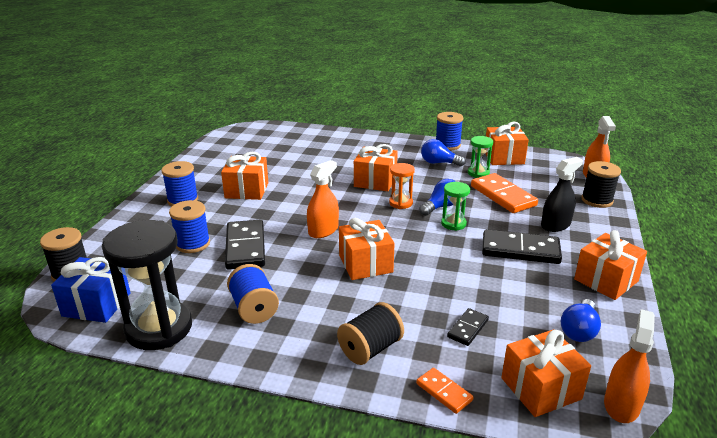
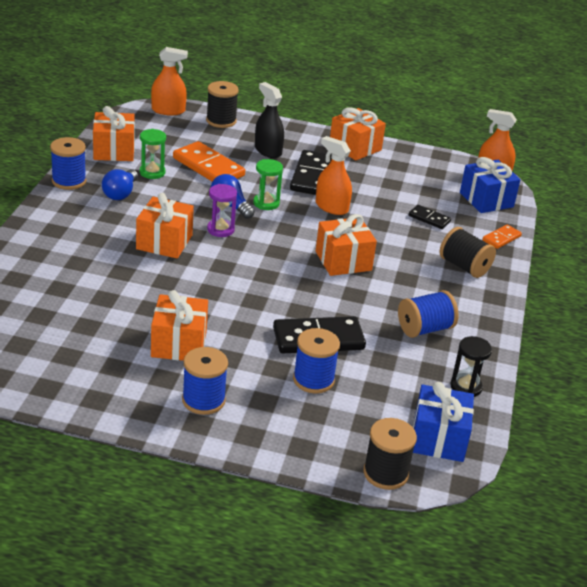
camera: 95 degrees left, 5 degrees up
black hourglass [102,220,192,350] -> black hourglass [450,336,492,397], size x0.49
orange spray bottle [307,160,339,238] -> orange spray bottle moved to [316,136,352,215]
orange hourglass [389,163,415,209] -> purple hourglass [207,184,237,237]
orange domino [471,173,538,213] -> orange domino turned 75 degrees clockwise [173,141,245,181]
orange gift [501,329,591,417] -> blue gift [460,157,521,213]
blue light bulb [561,299,601,342] -> none

